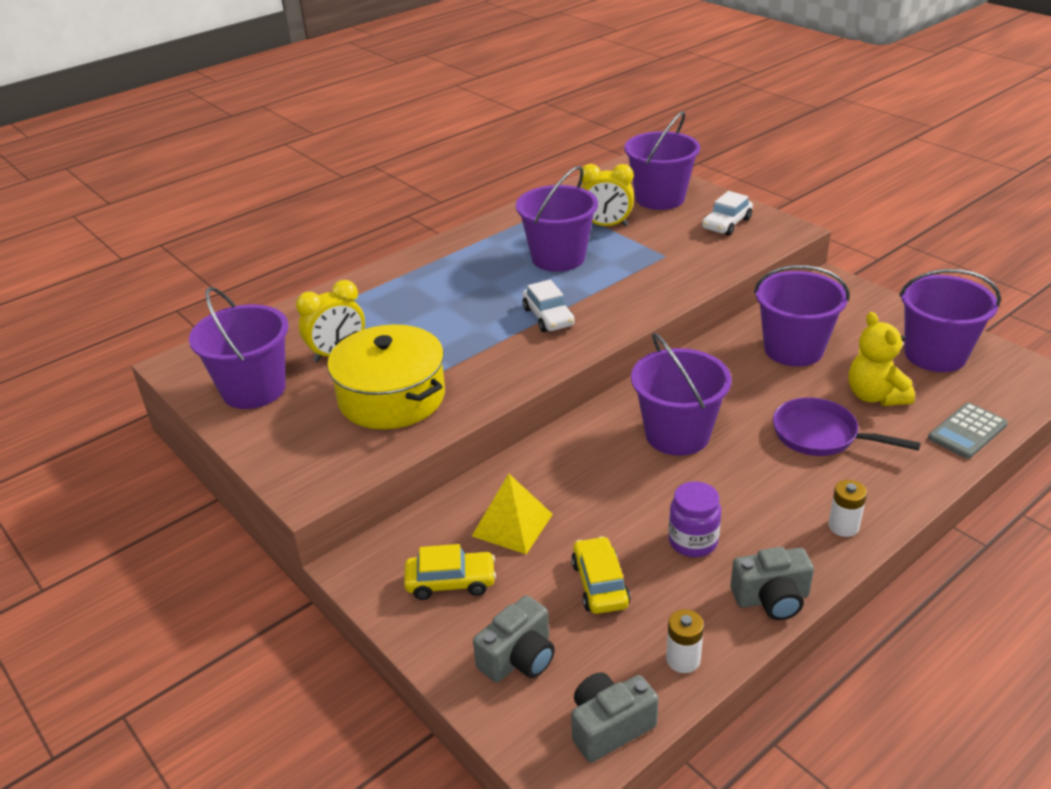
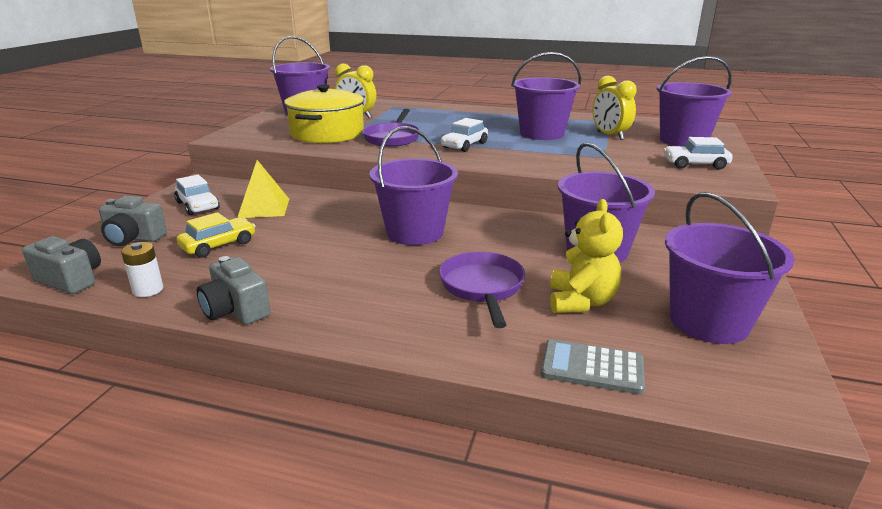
camera: 55 degrees right, 10 degrees down
yellow car [404,544,496,600] -> white car [174,175,220,215]
purple jar [668,481,721,557] -> none
white battery [828,480,867,537] -> none
yellow teddy bear [849,312,915,406] -> yellow teddy bear turned 150 degrees clockwise [550,199,623,313]
none -> purple pan [362,109,420,147]

